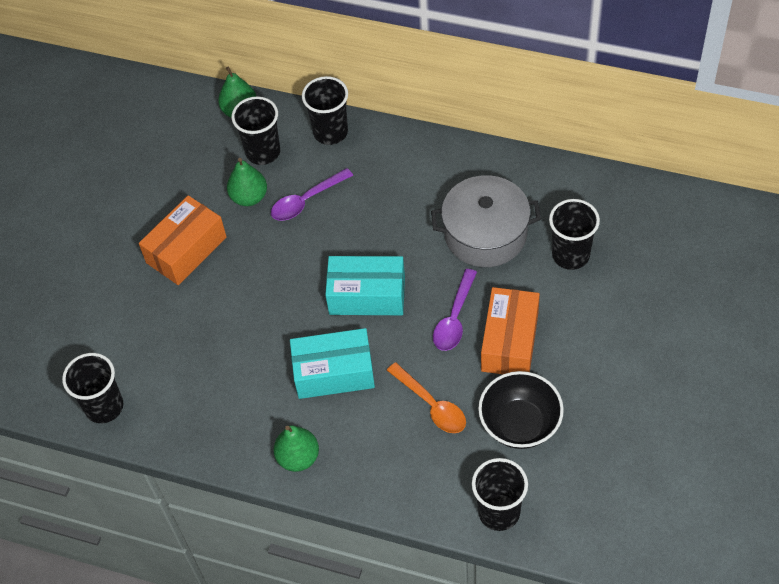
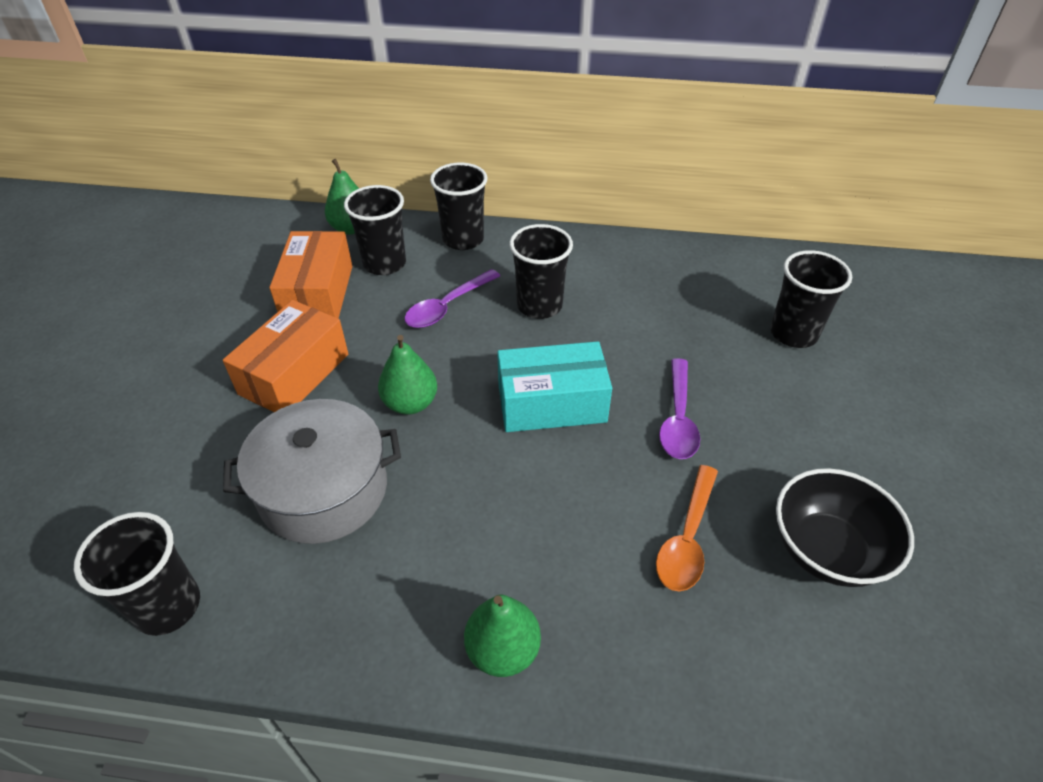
camera: 15 degrees left, 10 degrees down
green pear [227,158,267,206] -> green pear moved to [378,335,437,415]
turquoise box [290,328,375,399] -> none
orange spoon [387,362,466,433] -> orange spoon turned 75 degrees clockwise [656,465,718,592]
grey pot [431,175,541,267] -> grey pot moved to [223,399,401,544]
black cup [472,458,528,531] -> black cup moved to [510,224,573,319]
orange box [481,287,540,375] -> orange box moved to [269,231,352,319]

